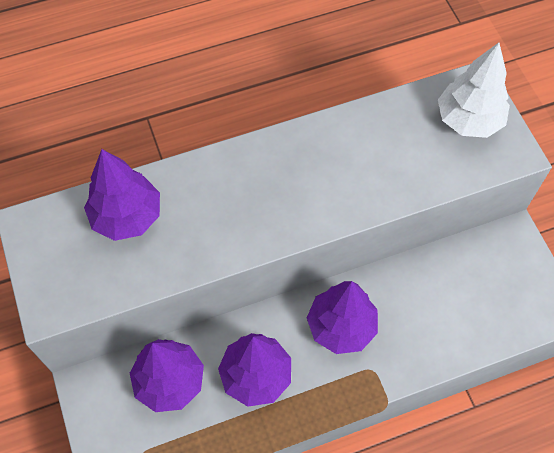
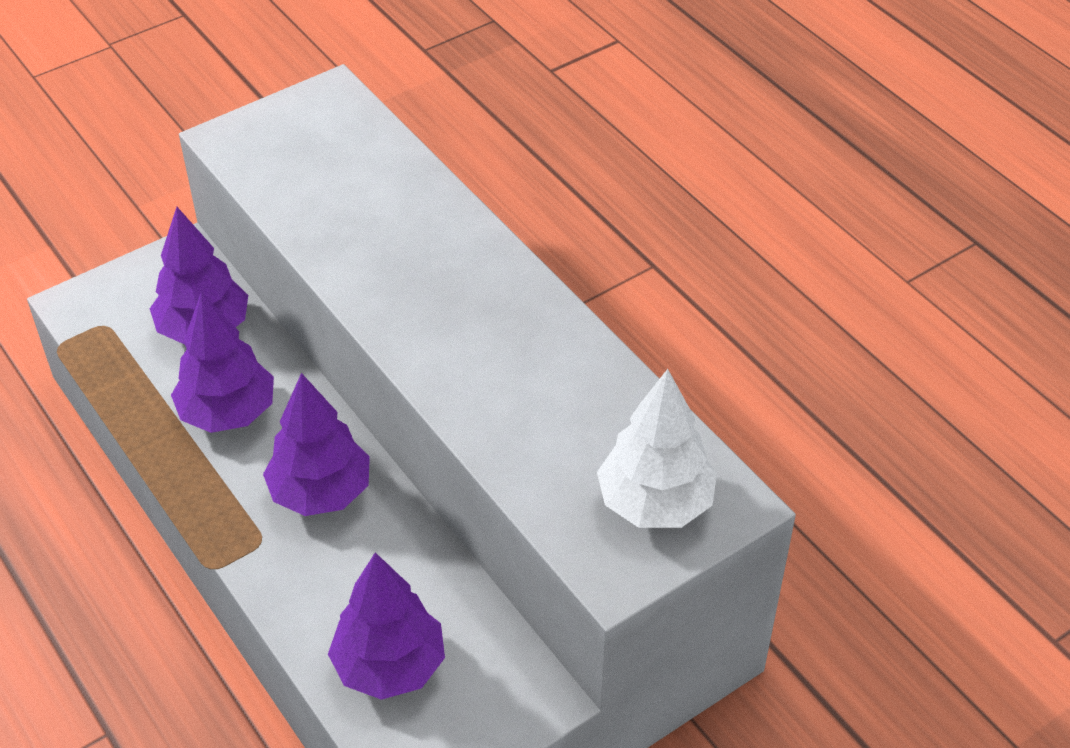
camera: 75 degrees right, 15 degrees down
purple tree [84,149,160,241] -> purple tree moved to [328,552,445,700]

